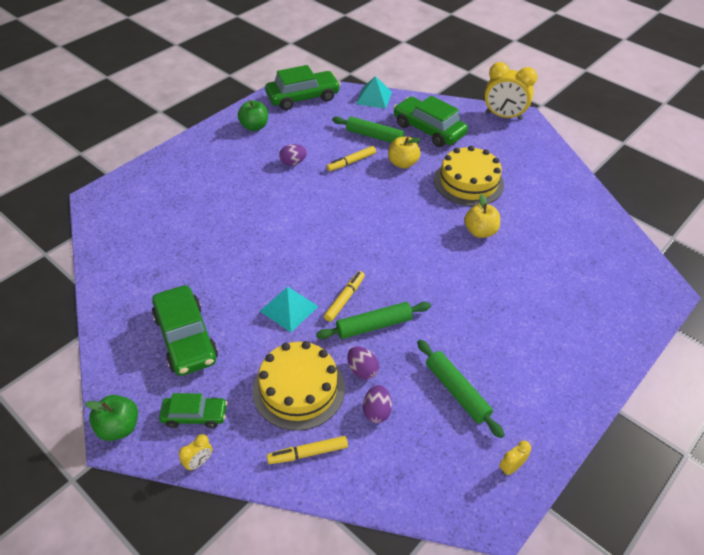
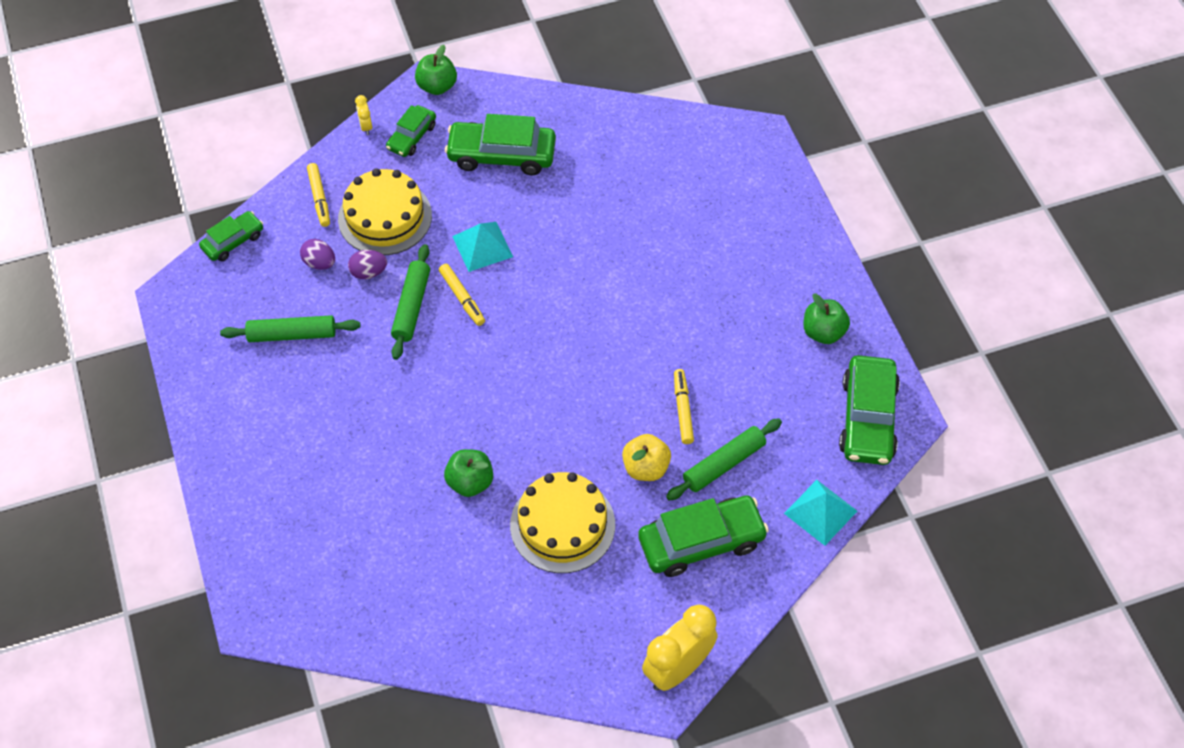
camera: 120 degrees right, 10 degrees up
yellow marker [267,436,348,464] -> yellow marker turned 150 degrees clockwise [307,163,330,227]
purple egg [279,144,307,166] -> none
yellow apple [464,194,500,238] -> green apple [444,449,493,497]
yellow clock [499,440,531,475] -> none
none -> green car [199,211,263,261]

